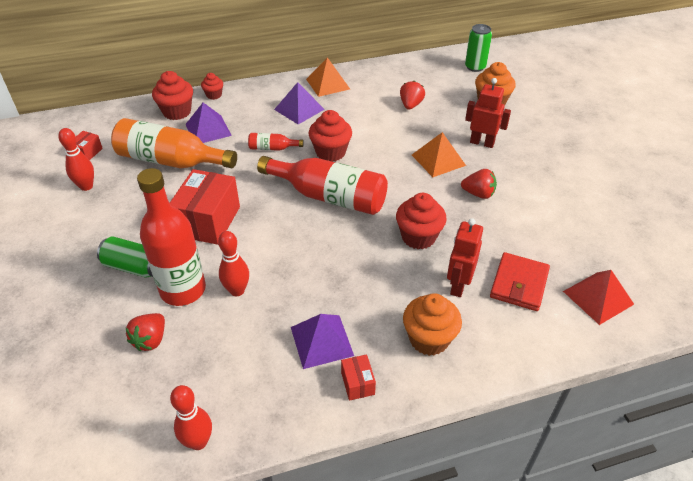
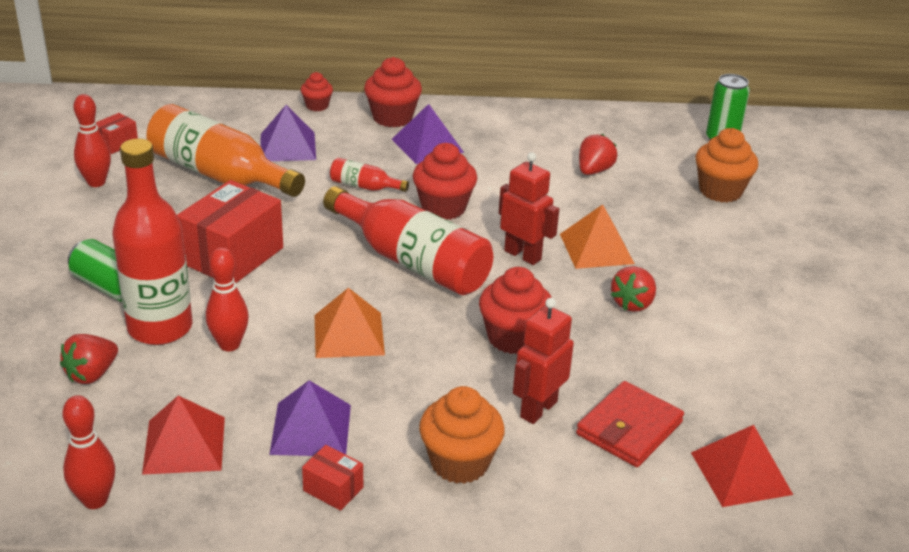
camera: 15 degrees right, 10 degrees down
red cupcake [152,71,193,120] -> red cupcake moved to [364,57,422,127]
orange pyramid [306,57,350,97] -> orange pyramid moved to [315,288,385,358]
red box [341,354,376,401] -> red box turned 60 degrees counterclockwise [302,445,363,511]
red strawberry [461,169,497,199] -> red strawberry turned 90 degrees clockwise [611,266,656,312]
red robot [465,78,511,148] -> red robot moved to [499,152,559,265]
none -> red pyramid [142,395,225,475]

